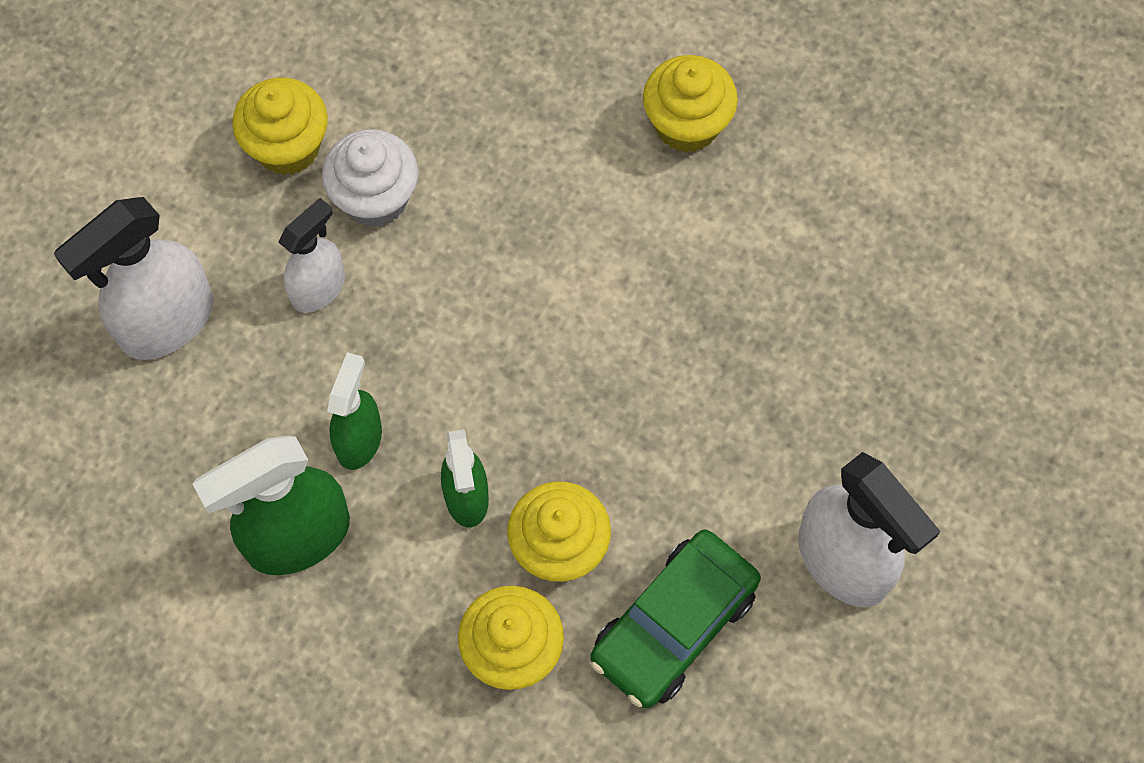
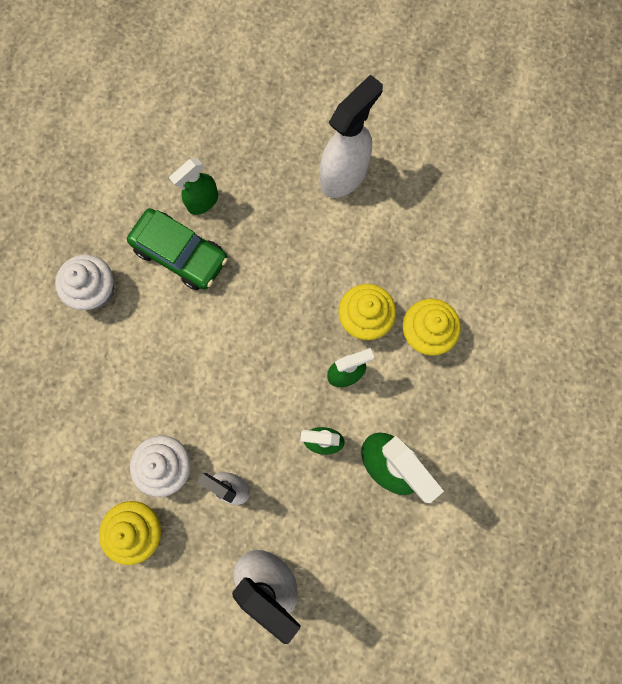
camera: 100 degrees left, 10 degrees up
green car [590,530,761,708] -> green car moved to [127,208,228,290]
yellow cupcake [643,55,738,153] -> white cupcake [55,255,114,310]
none -> green spray bottle [169,158,218,215]

